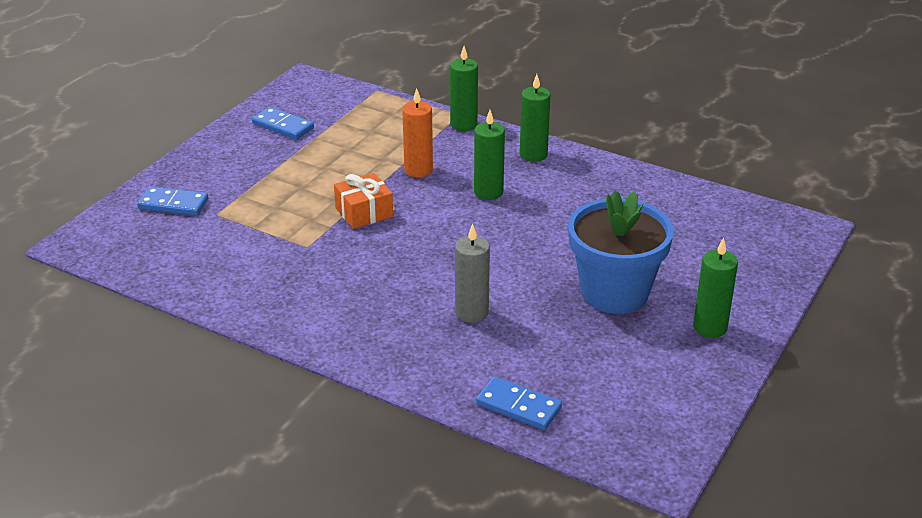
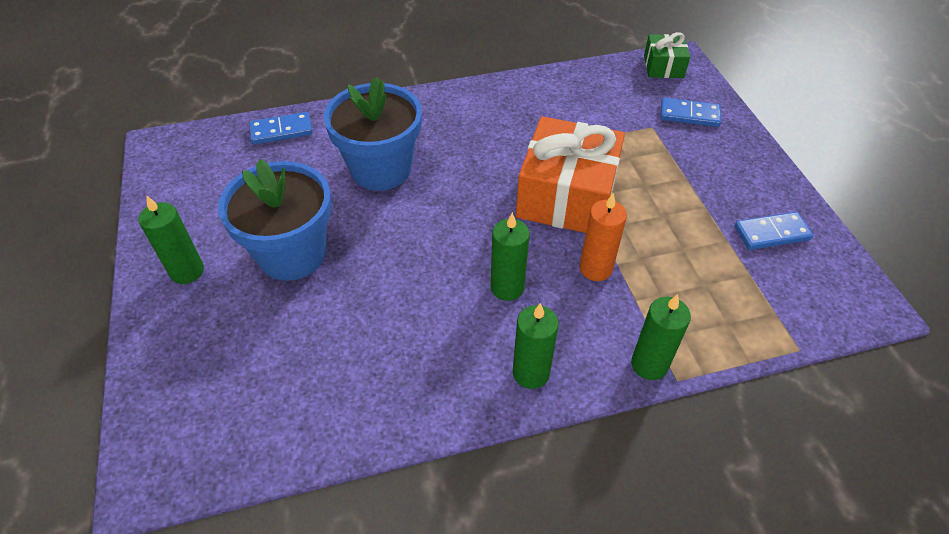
camera: 135 degrees right, 15 degrees up
blue domino [137,186,209,216] -> blue domino turned 45 degrees clockwise [660,98,721,127]
orange gift [334,173,393,229] -> orange gift [516,116,625,233], size x1.97
grey candle [455,223,490,323] -> blue flower pot [323,76,422,191]
none -> green gift [644,32,690,78]

